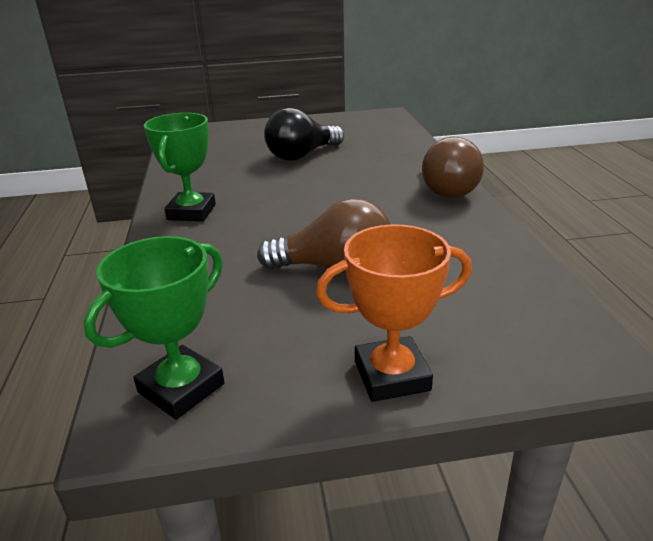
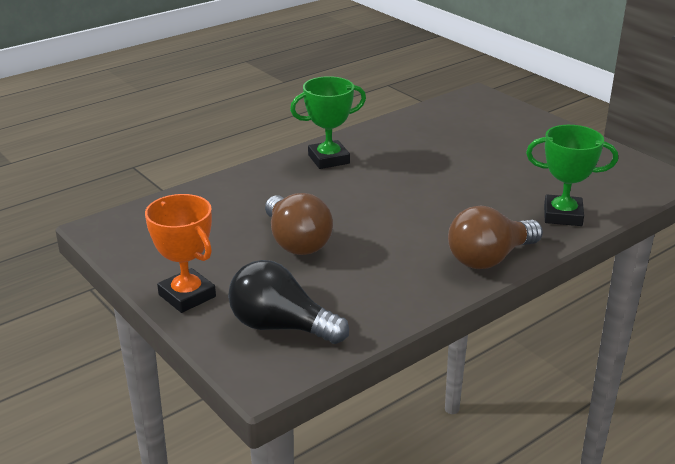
camera: 60 degrees right, 0 degrees up
green trophy [84,236,225,420] -> green trophy moved to [526,125,618,226]
black light bulb [264,108,344,161] -> black light bulb moved to [228,260,349,344]

